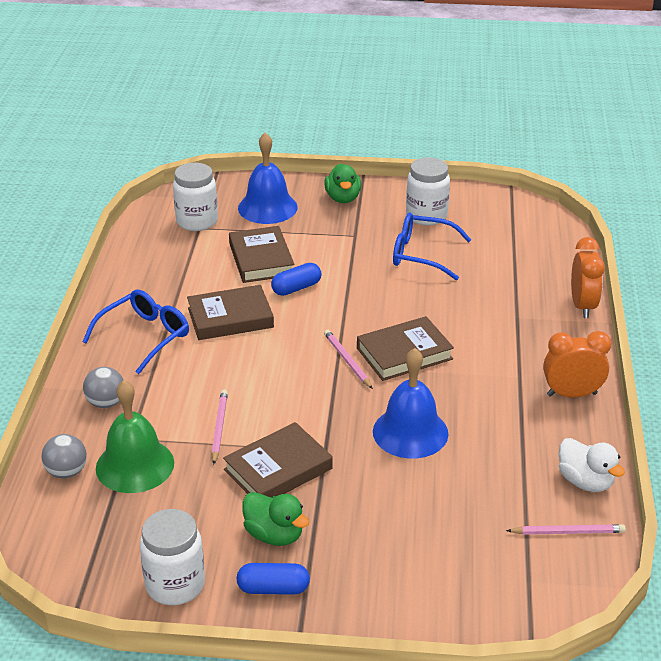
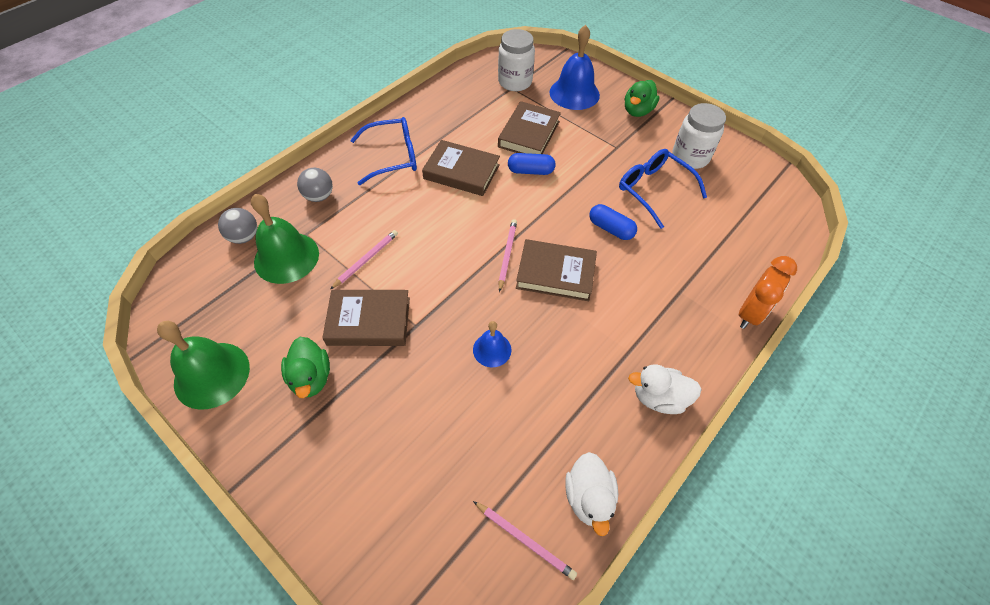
camera: 35 degrees right, 20 degrees up
white jar [140,509,205,605] -> green bell [157,321,250,410]
blue capsule [237,563,310,595] -> blue capsule moved to [589,204,637,240]
blue bell [373,348,449,459] -> blue bell [473,321,512,367], size x0.55
orange clock [543,331,611,398] -> white duck [628,365,702,414]

